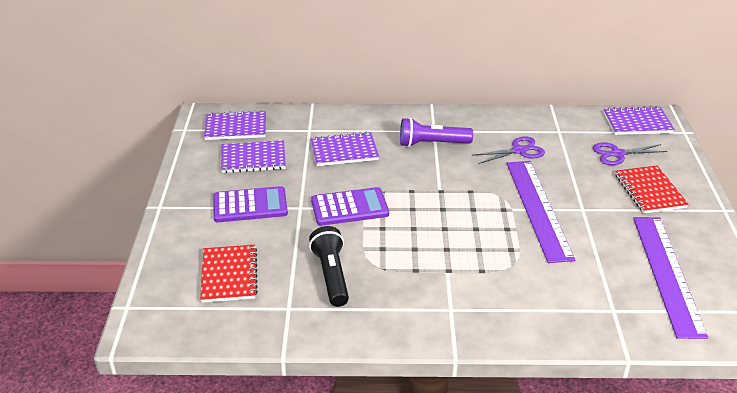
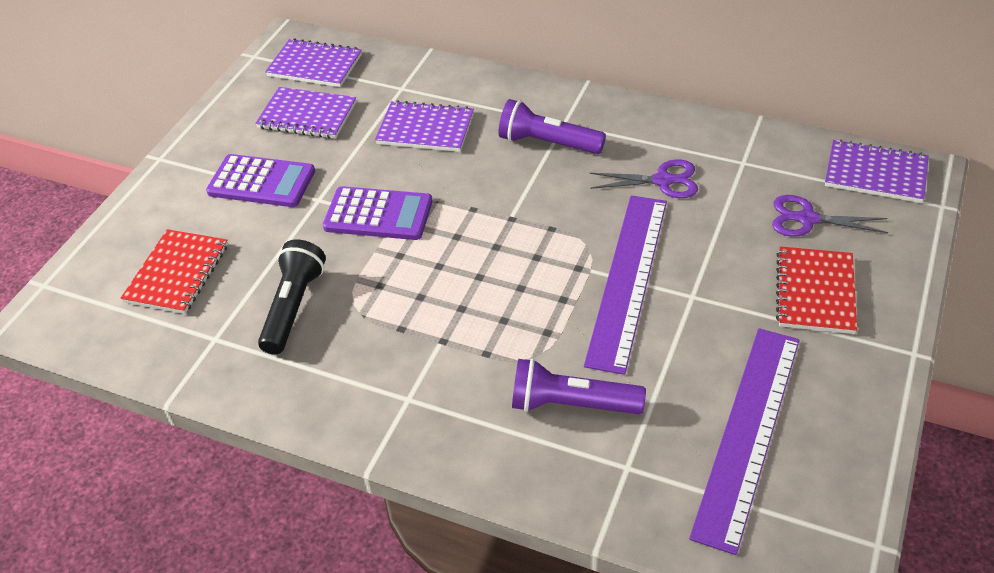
camera: 25 degrees right, 10 degrees up
none -> purple flashlight [512,358,646,414]

